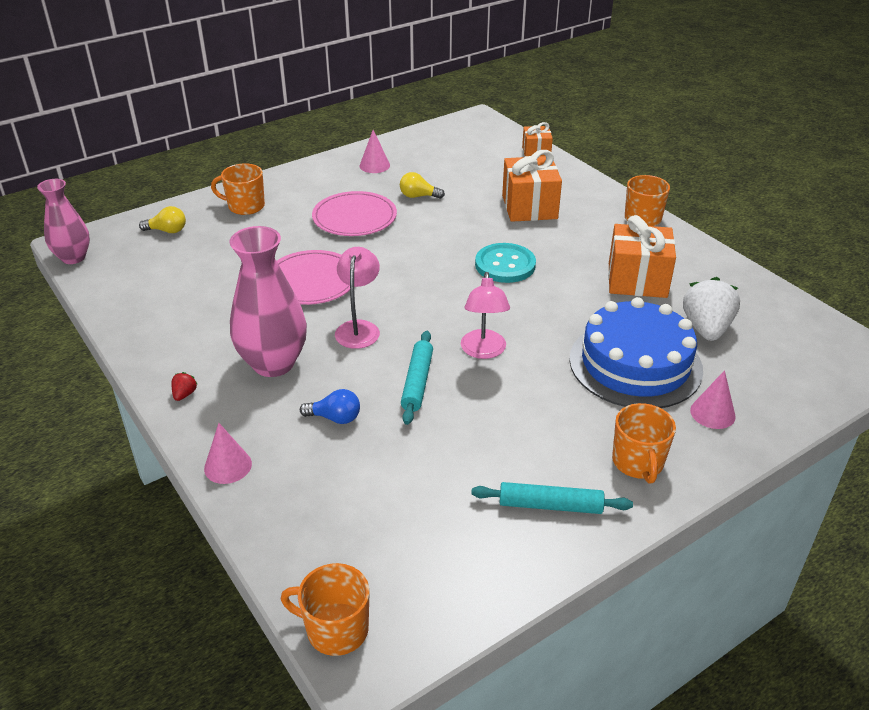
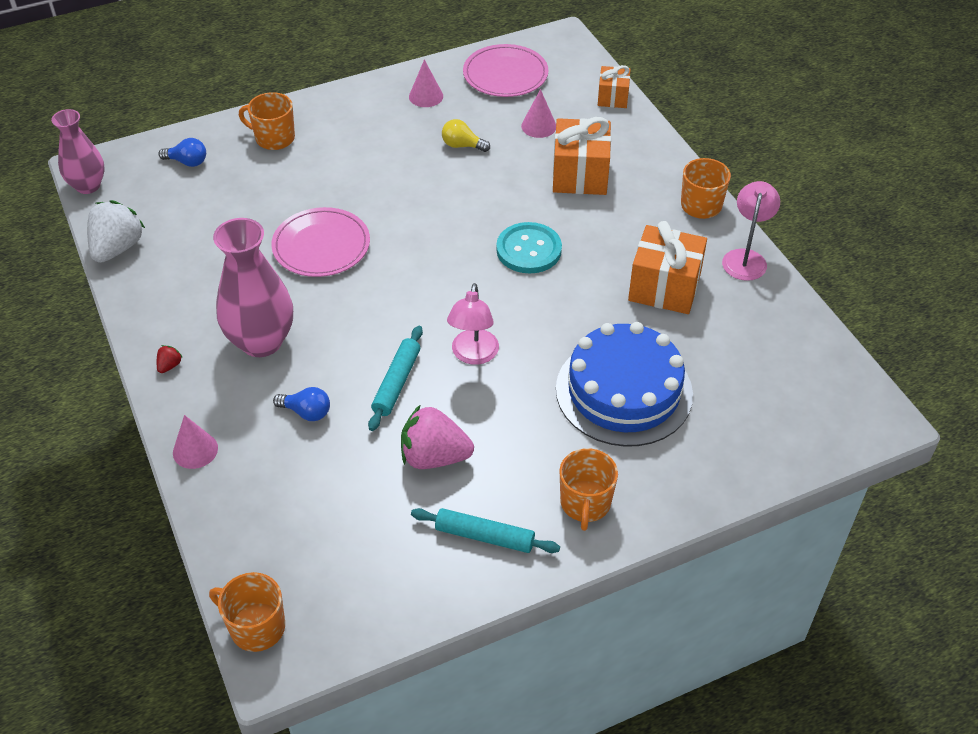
camera: 10 degrees right, 10 degrees up
yellow light bulb [139,206,186,233] -> blue light bulb [159,138,206,167]
pink plate [312,191,397,236] -> pink plate moved to [463,44,549,97]
pink lamp [335,247,380,349] -> pink lamp moved to [722,181,780,281]
white strawberry [683,277,740,341] -> white strawberry moved to [87,200,145,263]
pink cone [690,370,736,429] -> pink cone moved to [521,89,556,138]
none -> pink strawberry [401,404,474,469]

